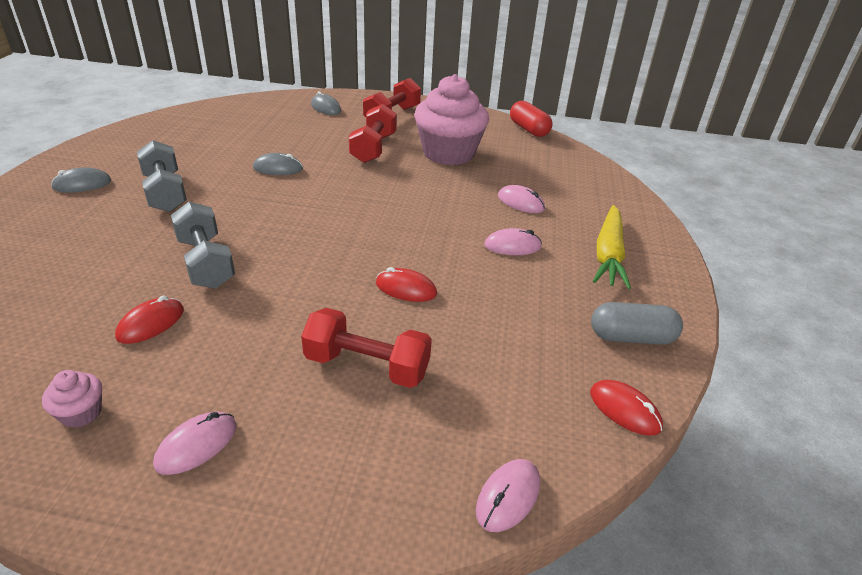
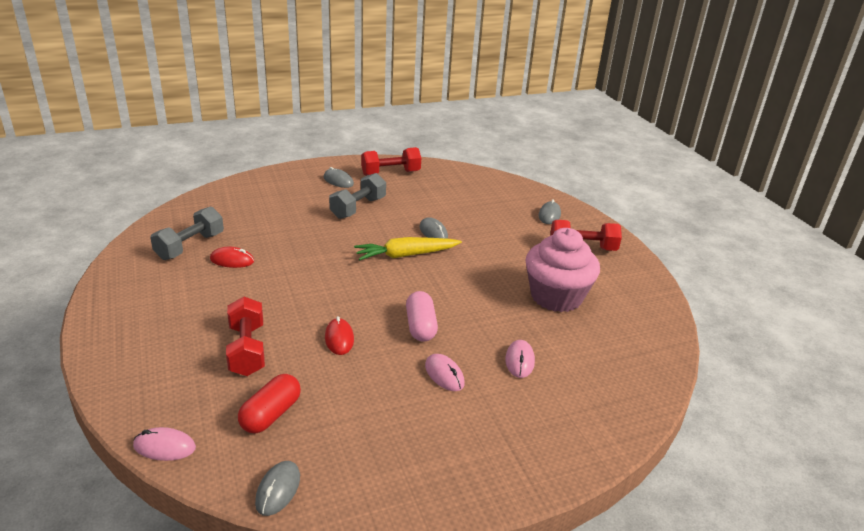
camera: 60 degrees right, 5 degrees down
pink cupcake [42,370,102,428] -> none
pink mouse [153,412,237,475] -> none
grey dumbbell [171,201,235,289] -> grey dumbbell moved to [150,206,224,260]
red dumbbell [349,104,397,163] -> red dumbbell moved to [361,147,421,176]
red capsule [510,101,553,137] -> red capsule moved to [238,374,301,434]
red mouse [590,380,663,436] -> grey mouse [255,461,300,516]
grey capsule [591,302,683,345] -> none
yellow carrot [593,205,631,289] -> yellow carrot moved to [354,237,462,260]
none -> pink capsule [406,291,438,342]

